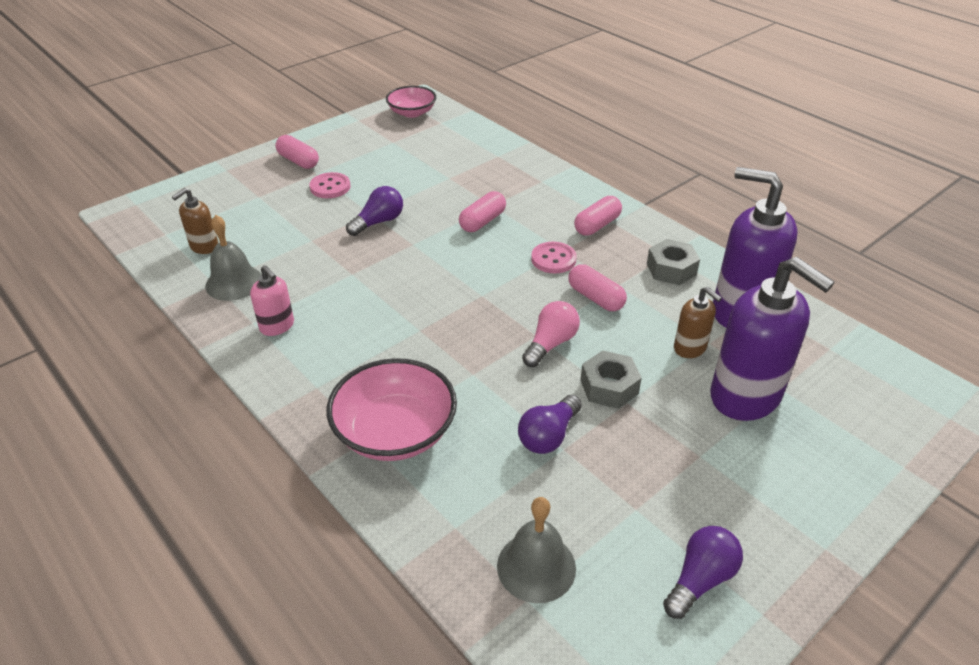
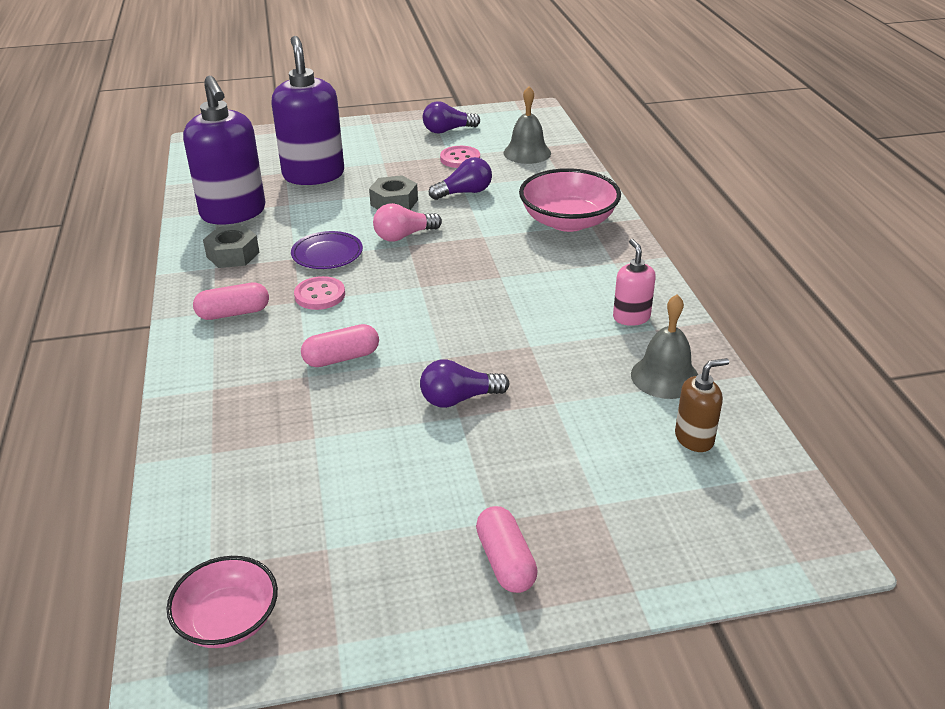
camera: 150 degrees left, 5 degrees down
pink button [309,172,350,198] -> pink button moved to [440,146,480,168]
pink capsule [568,265,627,311] -> purple plate [291,231,363,269]
brown soap dispenser [674,287,722,358] -> none

